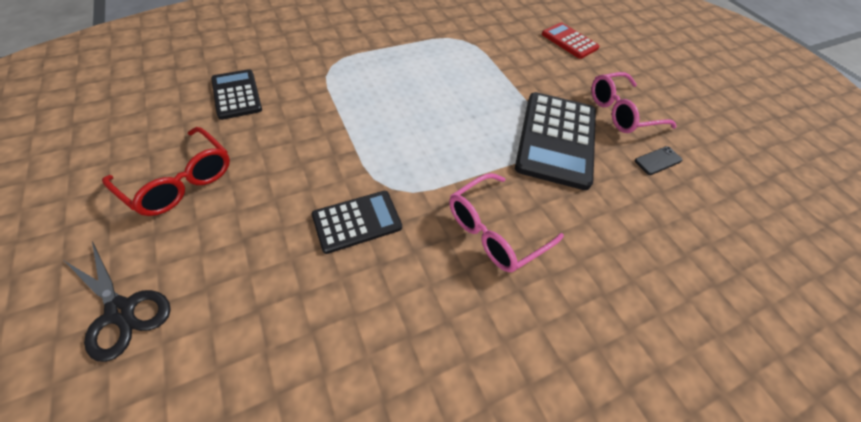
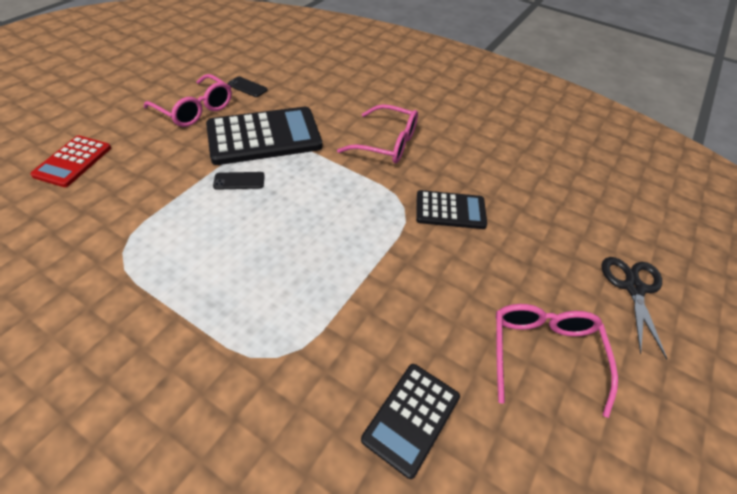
camera: 120 degrees left, 5 degrees down
red glasses [102,127,230,216] -> pink glasses [496,304,618,418]
black calculator [312,191,402,254] -> black calculator turned 150 degrees clockwise [416,190,487,229]
none -> black phone [213,172,265,190]

